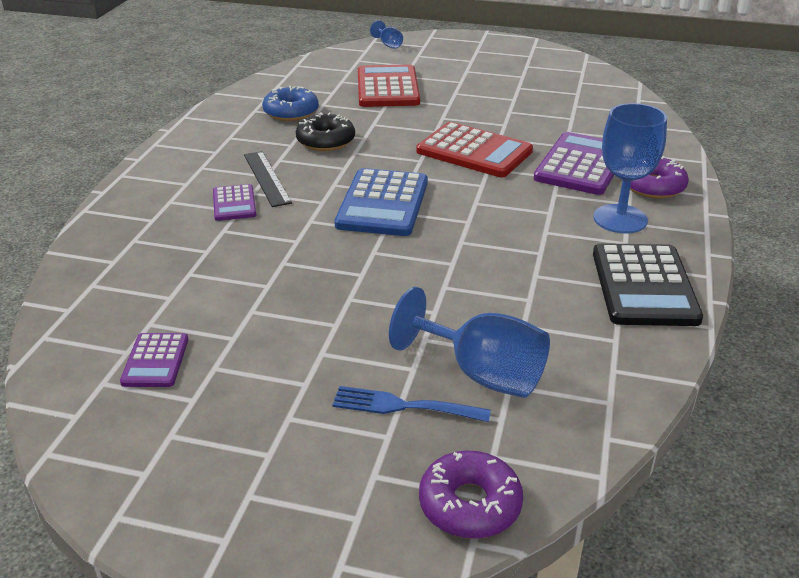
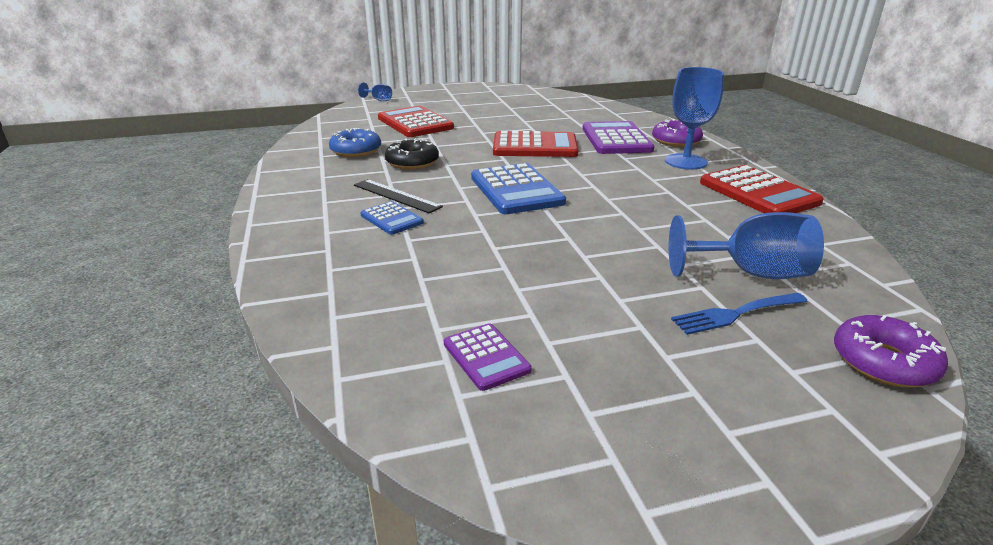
camera: 30 degrees left, 5 degrees down
purple calculator [213,184,256,221] -> blue calculator [360,201,424,235]
black calculator [593,243,703,326] -> red calculator [700,165,824,213]

